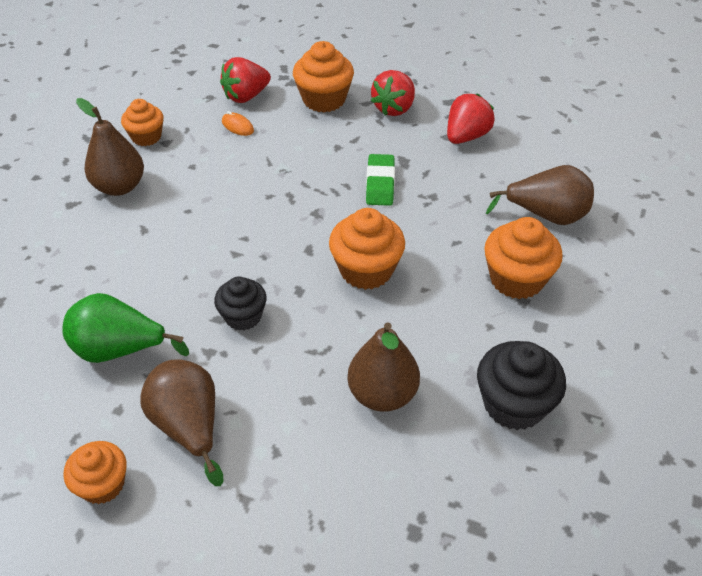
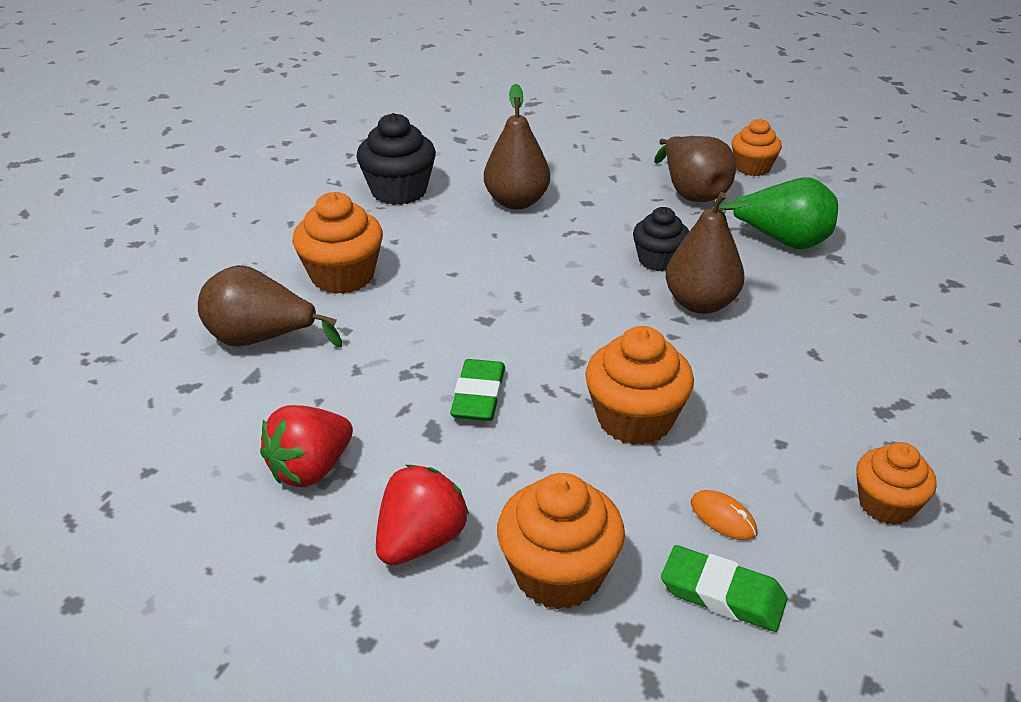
camera: 175 degrees left, 10 degrees down
brown pear [76,98,144,196] -> brown pear moved to [666,192,752,314]
red strawberry [220,57,271,103] -> green eraser [661,545,787,632]
orange cupcake [329,208,405,290] -> orange cupcake moved to [585,326,694,445]

